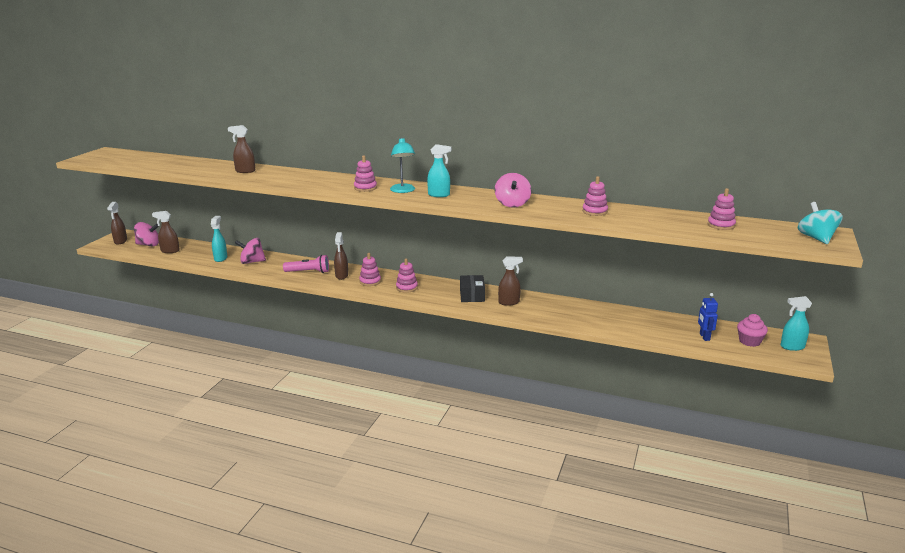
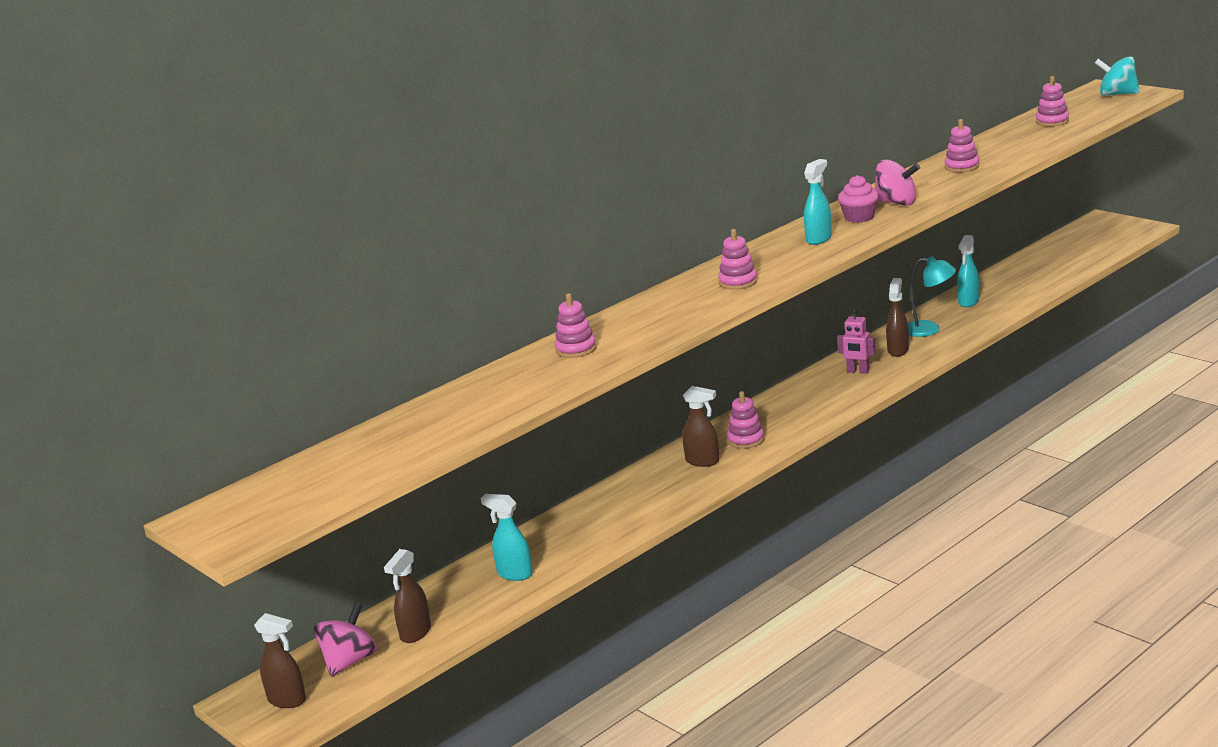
camera: 60 degrees left, 0 degrees up
brown spray bottle [228,125,255,173] -> none
pink spinning top [235,238,266,264] -> none
pink flashlight [283,255,329,273] -> none
turquoise lamp [390,137,415,193] -> turquoise lamp moved to [908,256,956,337]
pink stacking toy [396,258,418,293] -> pink stacking toy moved to [555,293,596,358]
black box [460,275,485,302] -> pink robot [837,309,875,374]
blue robot [698,293,718,341] -> none
pink cupcake [737,314,768,347] -> pink cupcake moved to [838,175,879,223]
turquoise spray bottle [781,296,812,351] -> turquoise spray bottle moved to [957,235,979,307]

